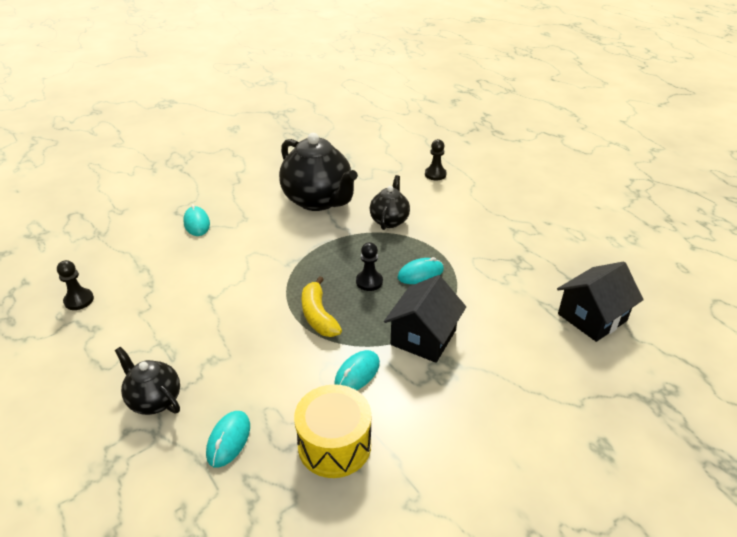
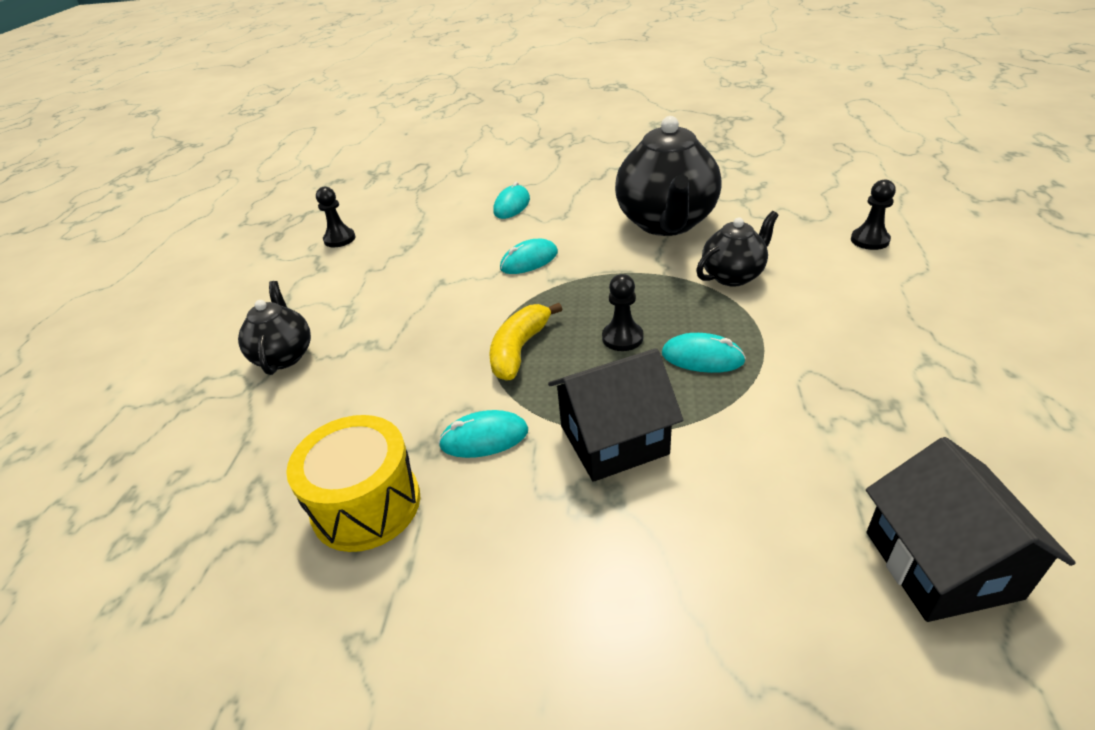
camera: 45 degrees right, 0 degrees up
turquoise mouse [206,411,250,468] -> turquoise mouse moved to [500,239,558,274]
black house [557,261,644,342] -> black house turned 75 degrees clockwise [866,437,1076,622]

